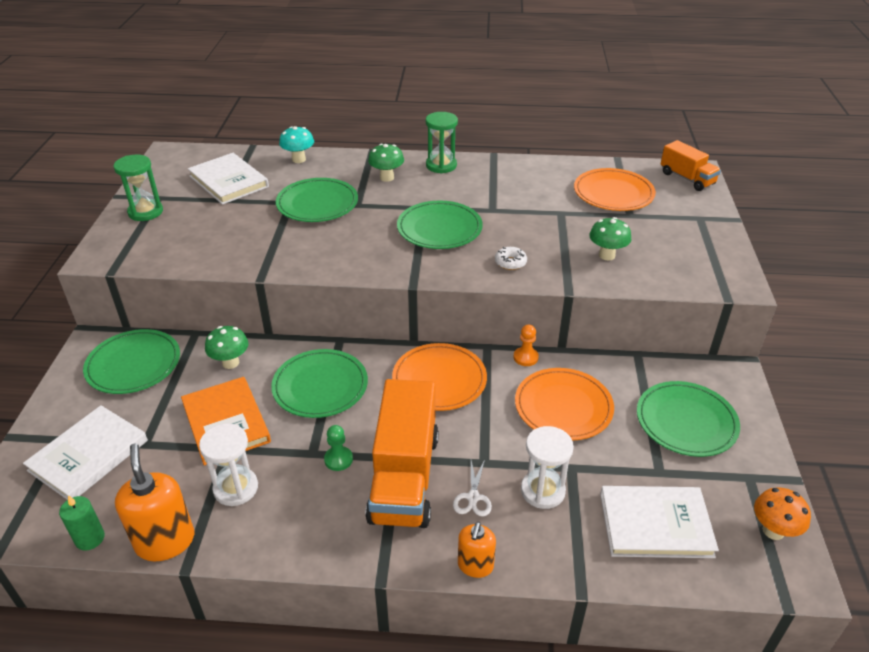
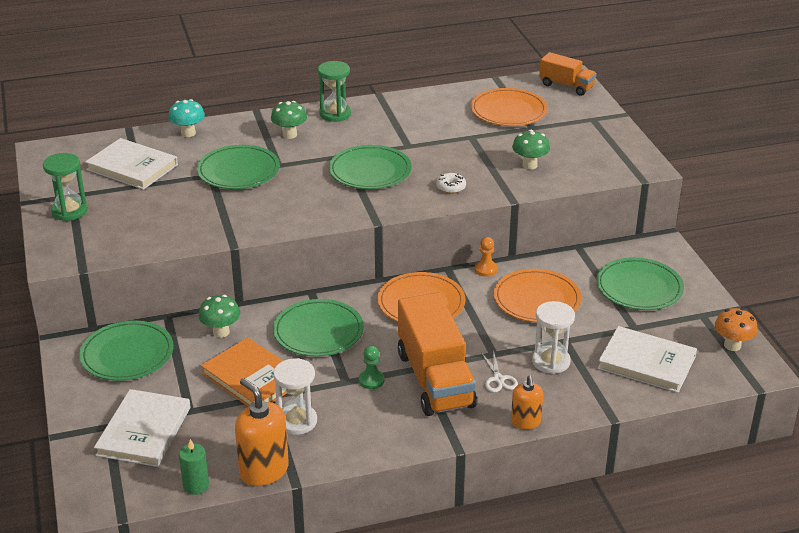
camera: 20 degrees left, 5 degrees down
white book [600,486,719,558] -> white book turned 45 degrees clockwise [598,326,697,393]

